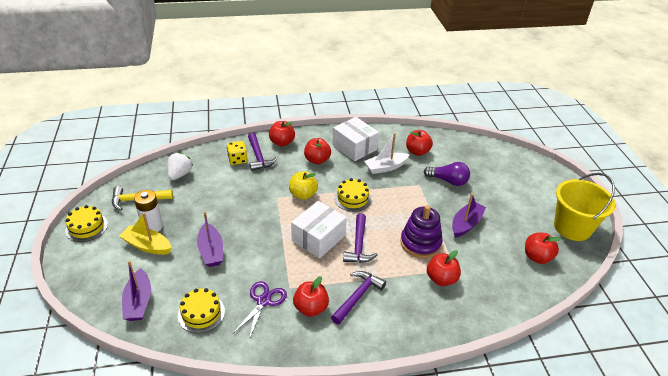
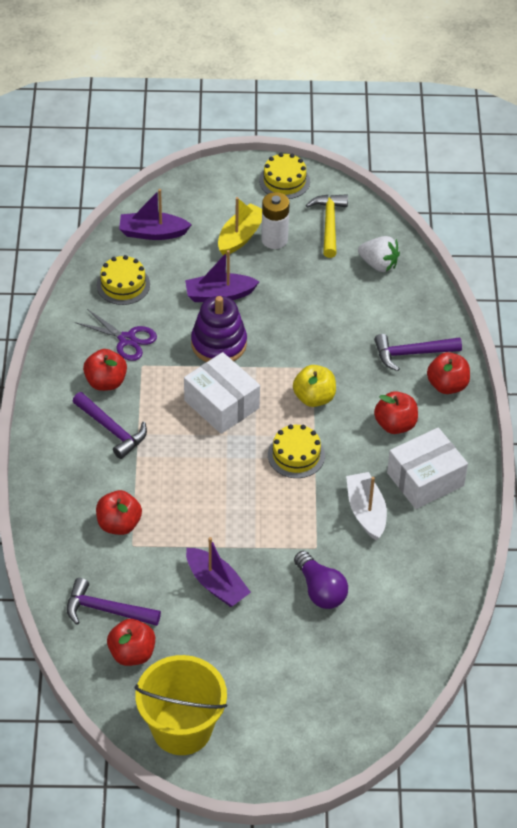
camera: 100 degrees right, 10 degrees up
yellow dice [227,141,247,165] -> none
purple hammer [343,213,378,263] -> purple hammer moved to [67,578,161,626]
purple stacking toy [400,205,443,258] -> purple stacking toy moved to [191,296,247,362]
red apple [406,130,433,156] -> none
purple light bulb [424,162,470,186] -> purple light bulb turned 60 degrees counterclockwise [294,551,348,609]

